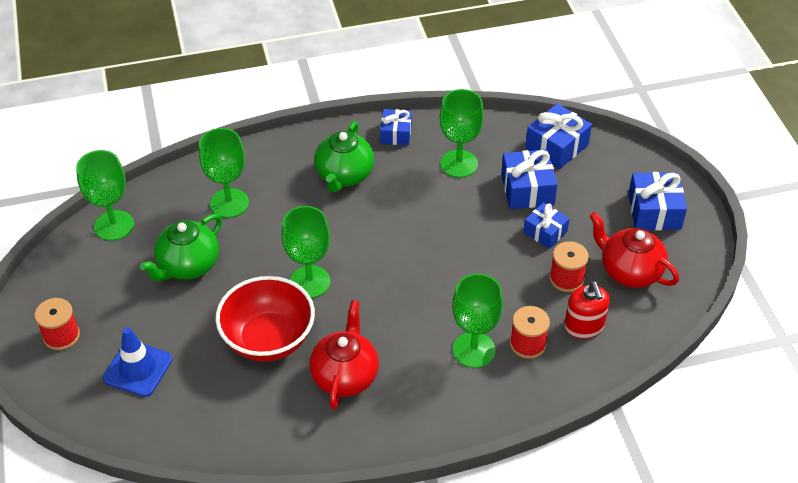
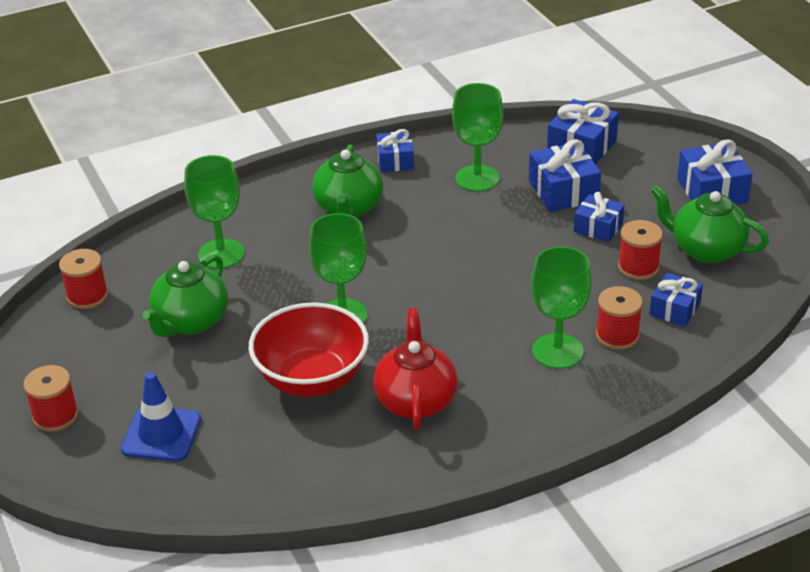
camera: 10 degrees left, 10 degrees down
green goblet [76,150,134,241] -> red spool [59,249,108,309]
red soap dispenser [564,281,610,339] -> blue gift [649,273,703,326]
red teapot [590,212,679,288] -> green teapot [651,185,769,263]

